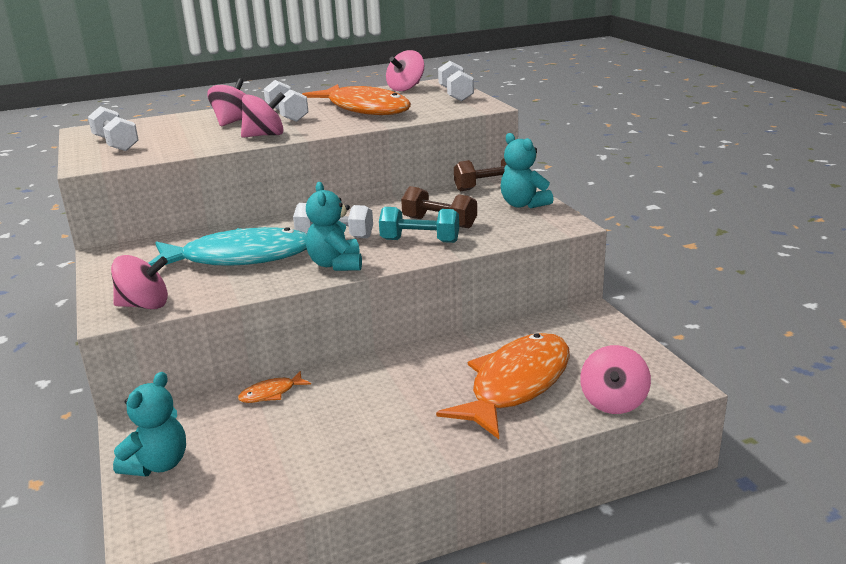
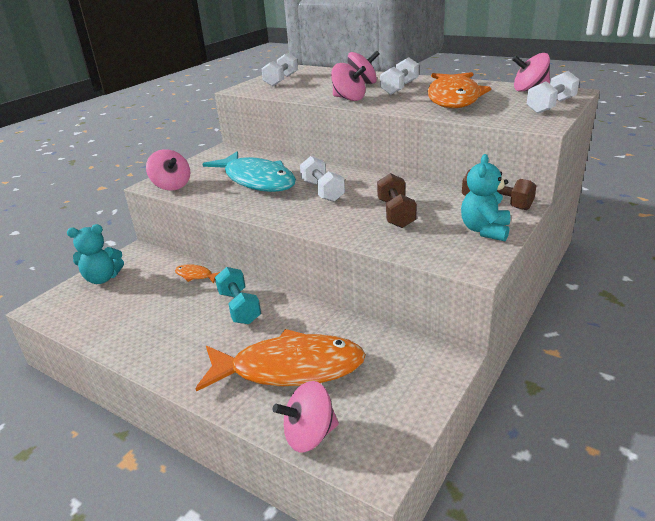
camera: 55 degrees right, 5 degrees up
turquoise teddy bear [306,182,362,271] -> none
turquoise dumbbell [379,207,459,243] -> turquoise dumbbell moved to [215,267,261,324]

